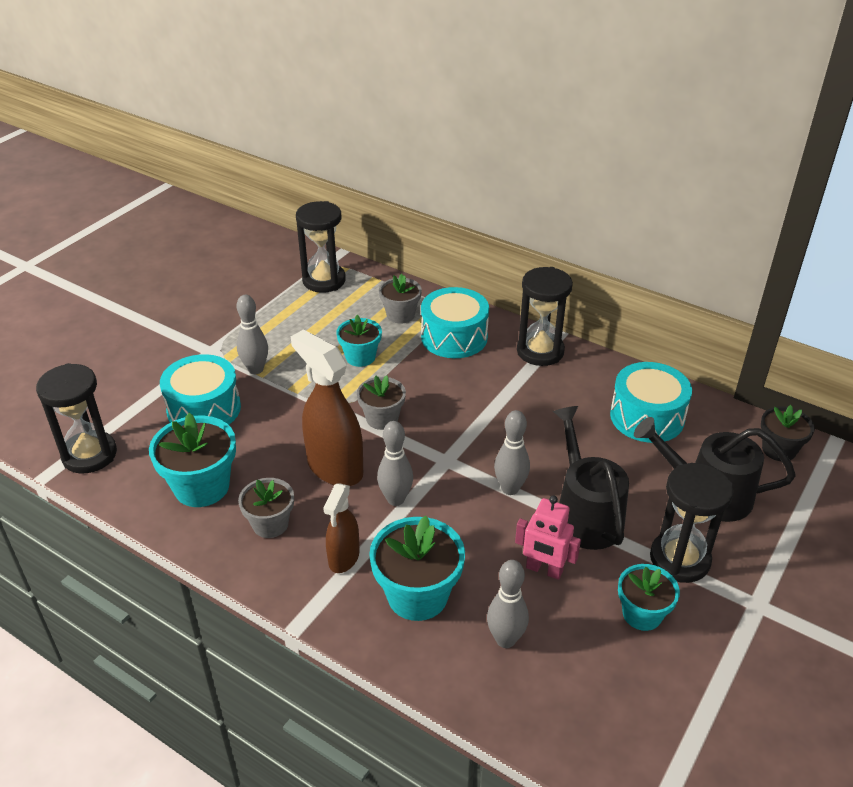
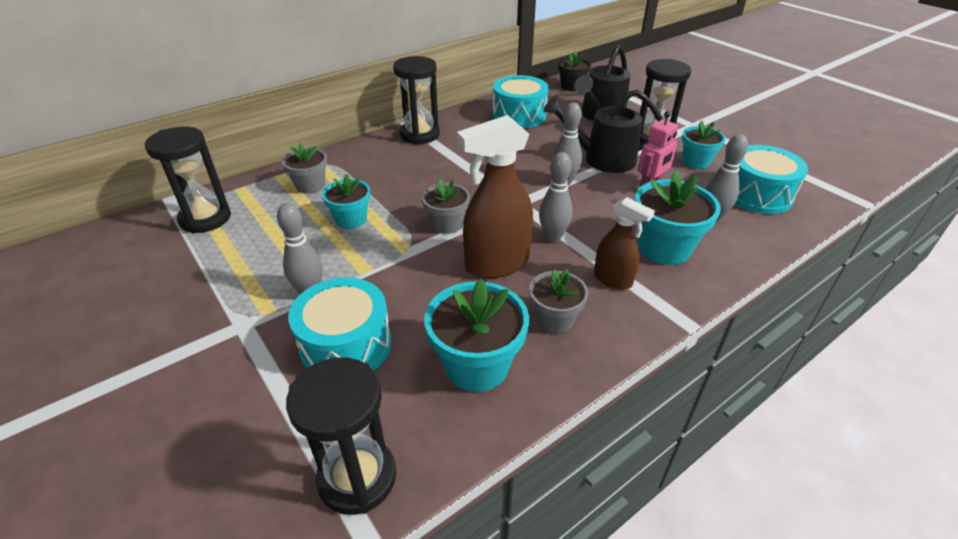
camera: 70 degrees left, 0 degrees up
turquoise drum [421,287,489,358] -> turquoise drum moved to [735,145,808,214]

